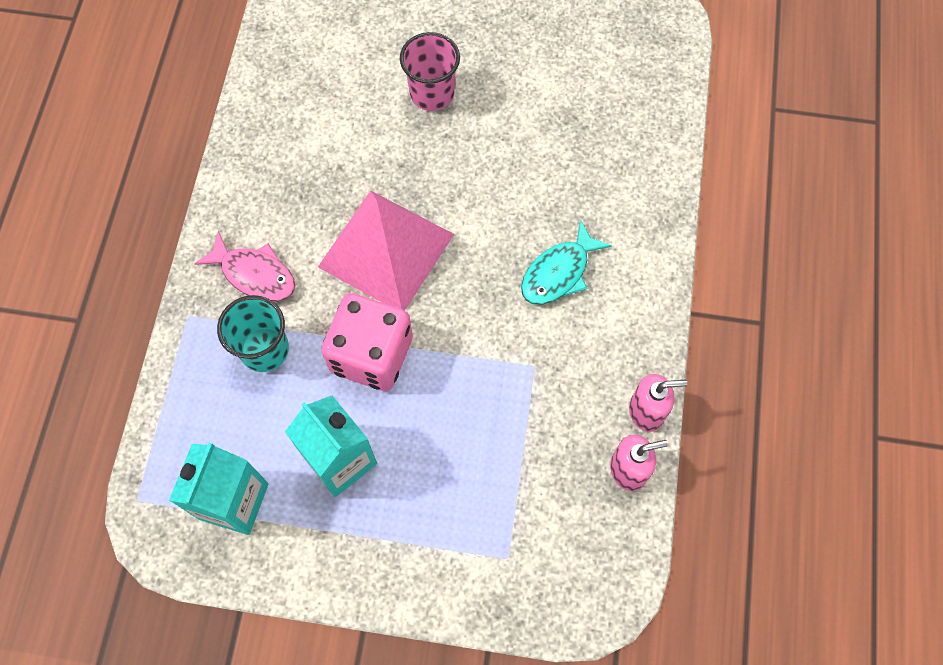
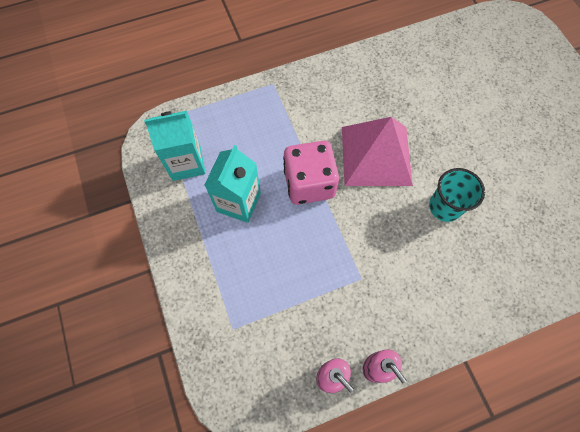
camera: 60 degrees right, 0 degrees up
pink fish [194,231,295,301] -> none
turquoise cup [217,295,289,372] -> turquoise cup moved to [429,168,485,222]
pink cup [400,32,460,111] -> none
turquoise fish [521,220,612,305] -> none

